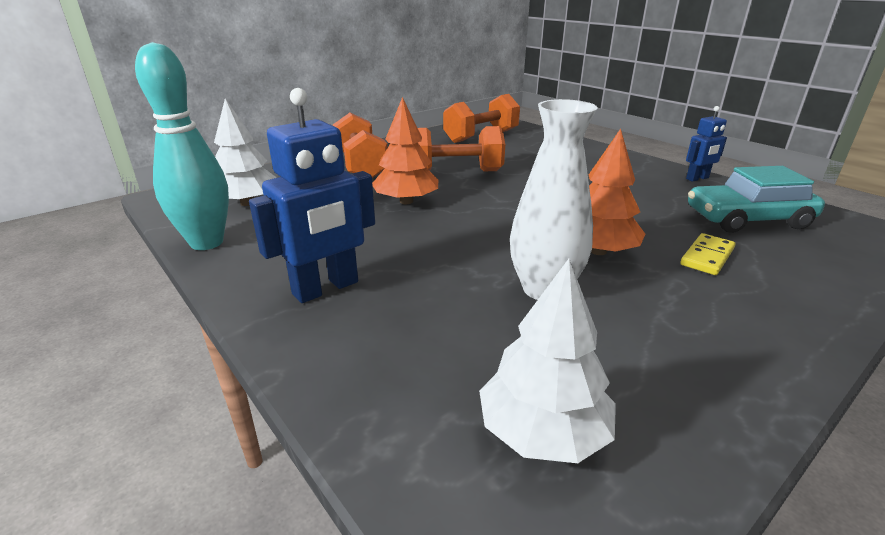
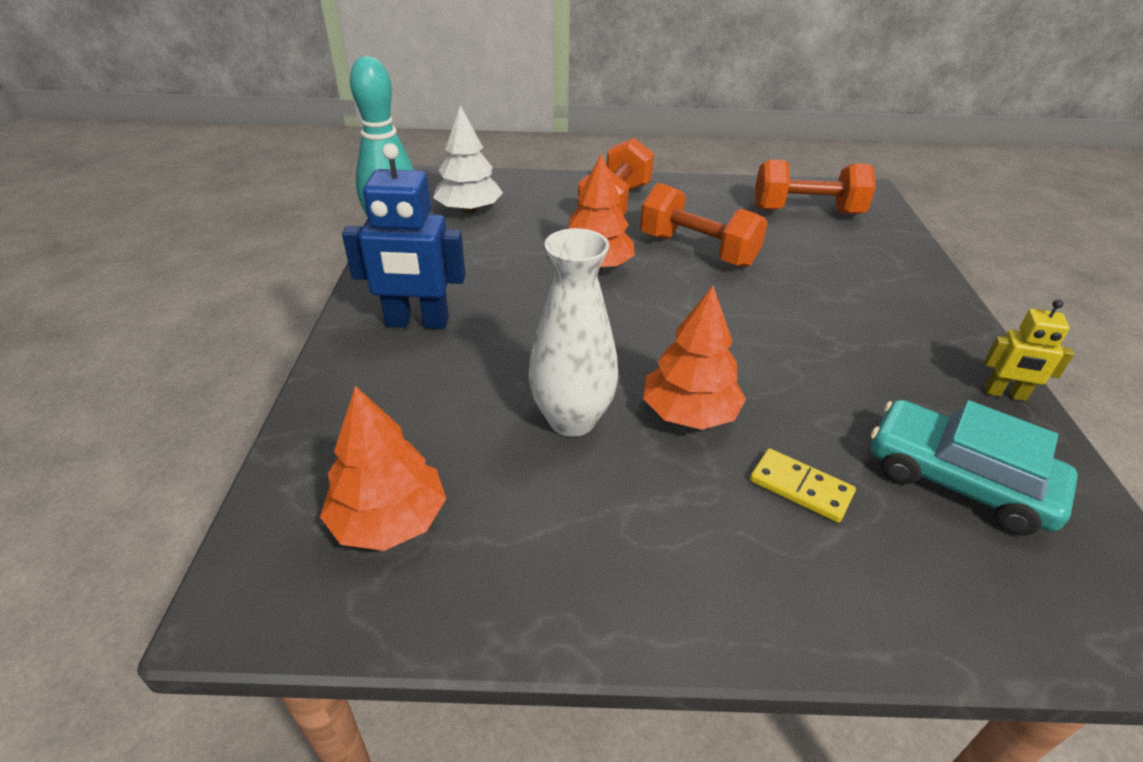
camera: 40 degrees right, 10 degrees up
white tree [479,259,616,463] -> orange tree [320,386,446,551]
yellow domino [680,233,736,275] -> yellow domino turned 45 degrees clockwise [750,449,856,523]
blue robot [686,106,727,182] -> yellow robot [984,299,1074,401]

